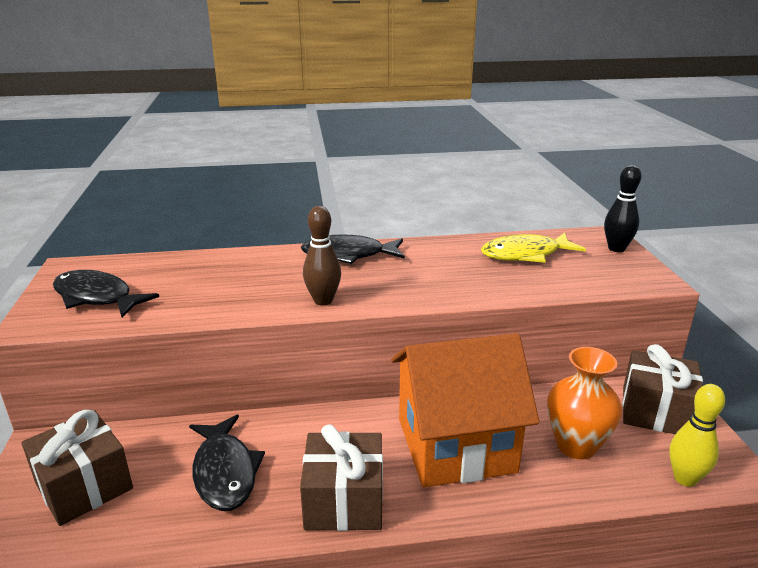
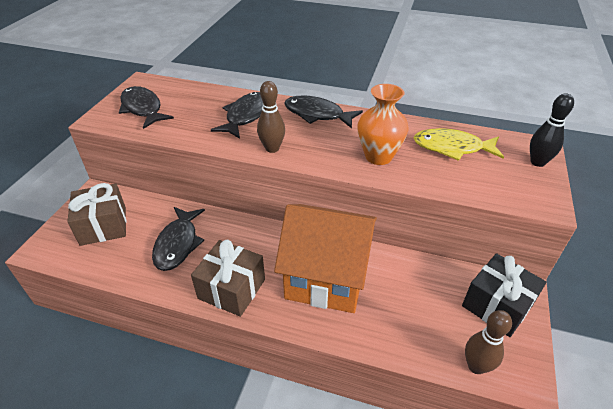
camera: 25 degrees right, 15 degrees up
orange vase [547,347,622,459] -> orange vase moved to [357,84,408,165]
brown gift [622,344,703,434] -> black gift [462,253,546,337]
yellow bowling pin [669,384,725,487] -> brown bowling pin [465,310,512,374]
none -> black fish [211,92,263,139]

